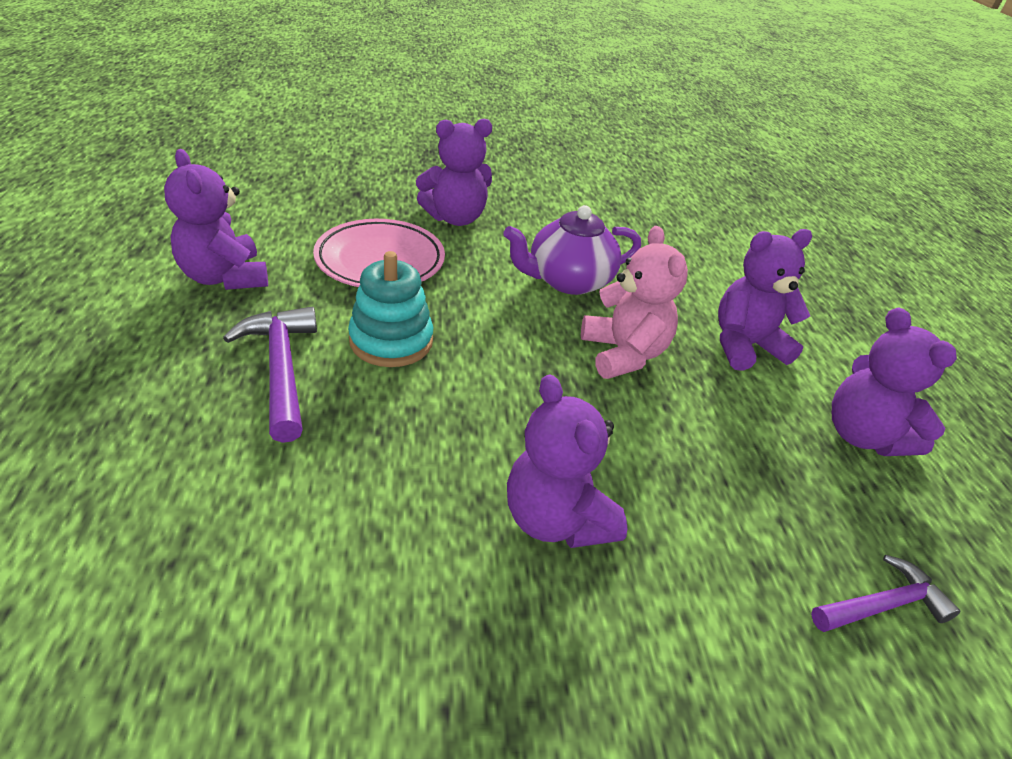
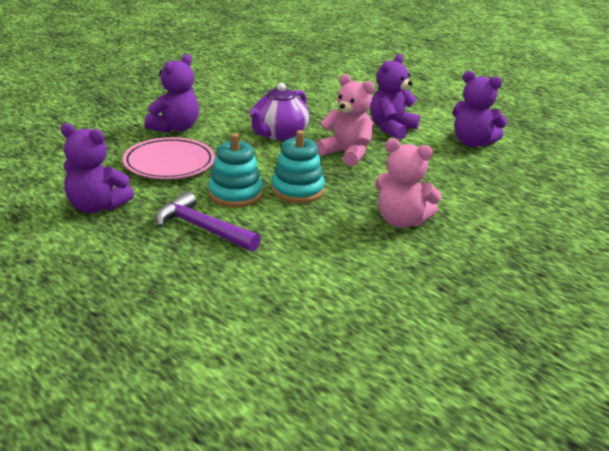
camera: 35 degrees left, 10 degrees down
purple teddy bear [507,374,628,548] -> pink teddy bear [375,138,442,228]
purple hammer [811,555,960,632] -> none
none -> turquoise stacking toy [271,130,325,203]

